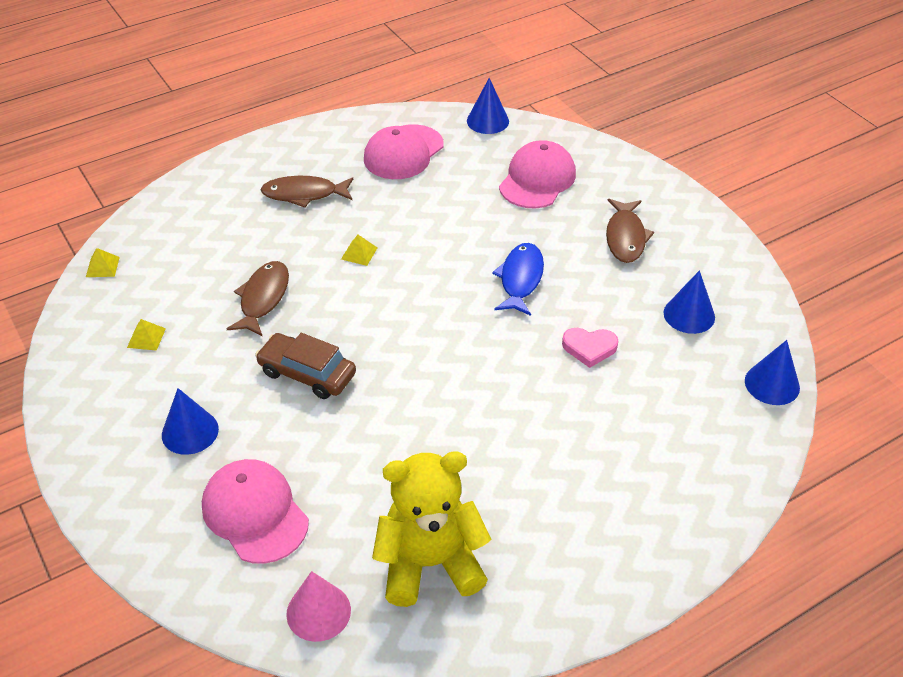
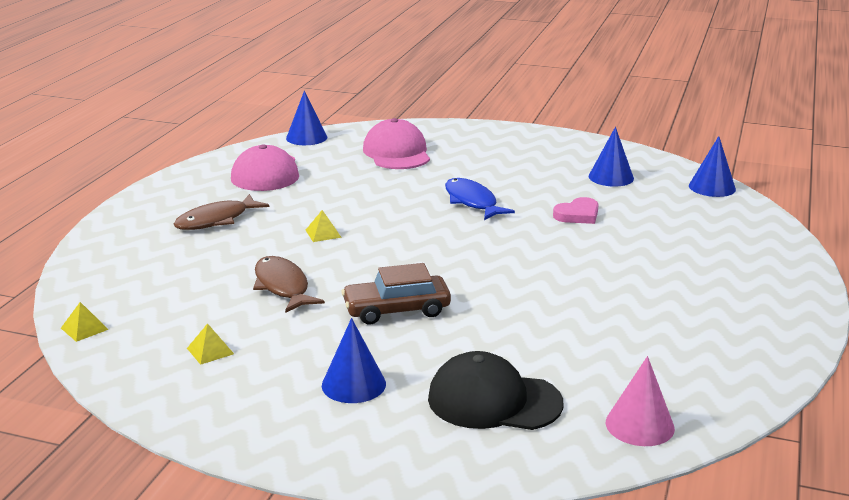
camera: 40 degrees left, 20 degrees down
pink cap [202,459,309,564] -> black cap [428,351,564,430]
yellow teddy bear [372,451,491,607] -> none
brown fish [606,199,654,263] -> none

